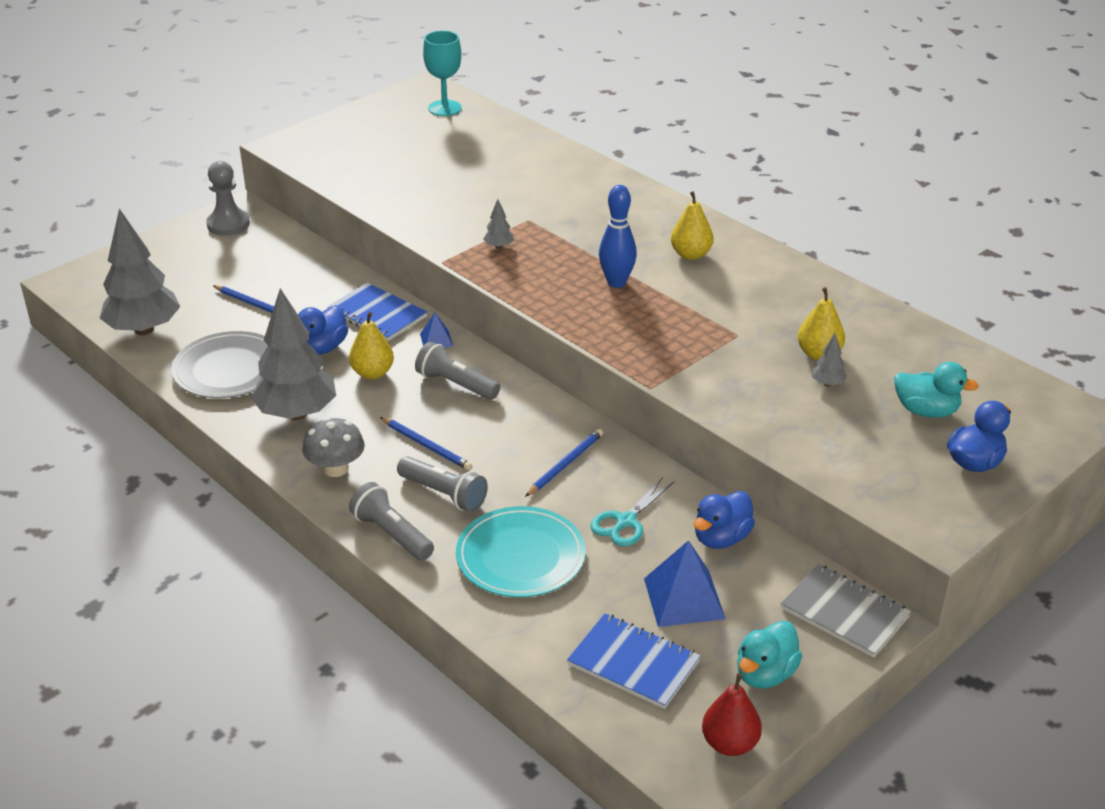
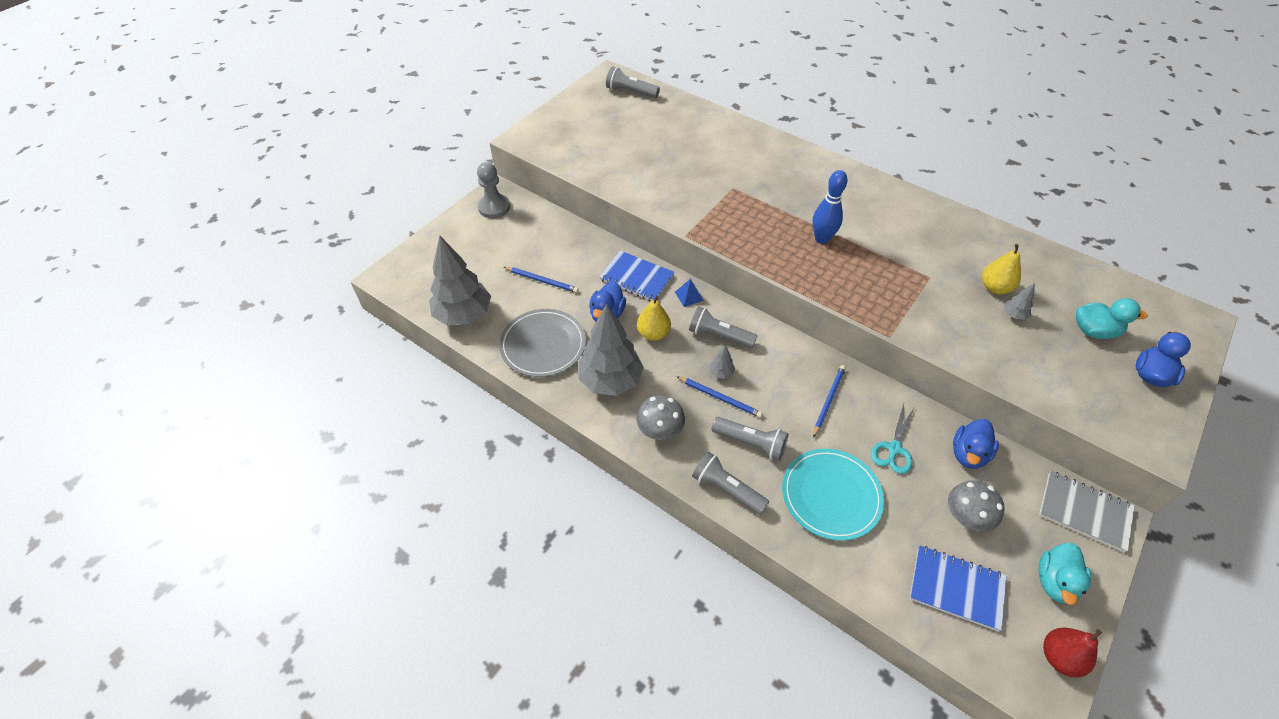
camera: 10 degrees left, 15 degrees up
turquoise goblet [423,31,462,116] -> grey flashlight [606,66,660,98]
grey tree [483,199,514,249] -> grey tree moved to [709,345,735,379]
blue pyramid [644,540,725,627] -> grey mushroom [948,480,1005,532]
yellow pear [671,191,714,260] -> none

